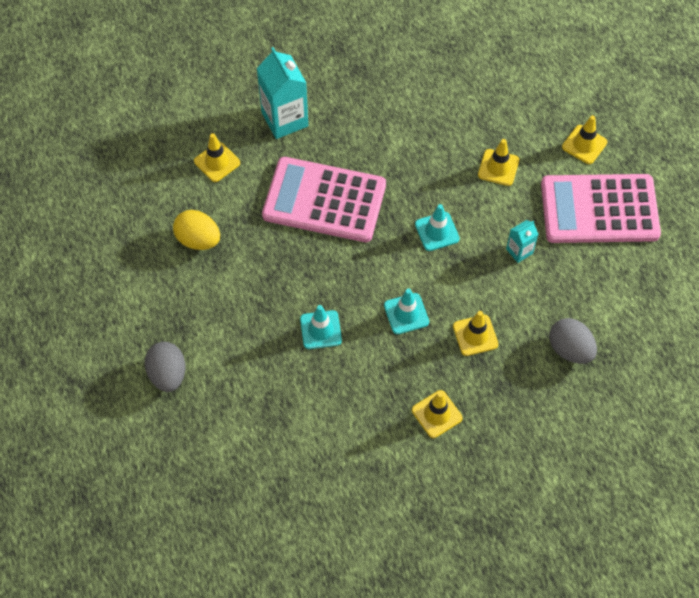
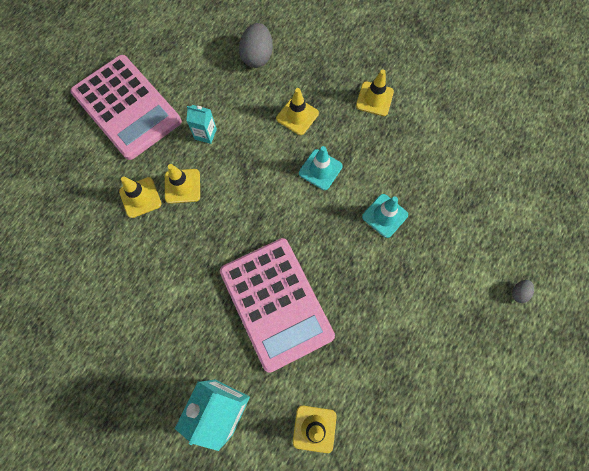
camera: 130 degrees left, 10 degrees up
grey egg [144,342,185,392] -> grey egg [512,280,534,303], size x0.49
yellow egg [173,210,220,250] -> none
turquoise traffic cone [415,204,460,251] -> none
yellow traffic cone [562,115,607,164] -> yellow traffic cone moved to [165,164,200,204]

